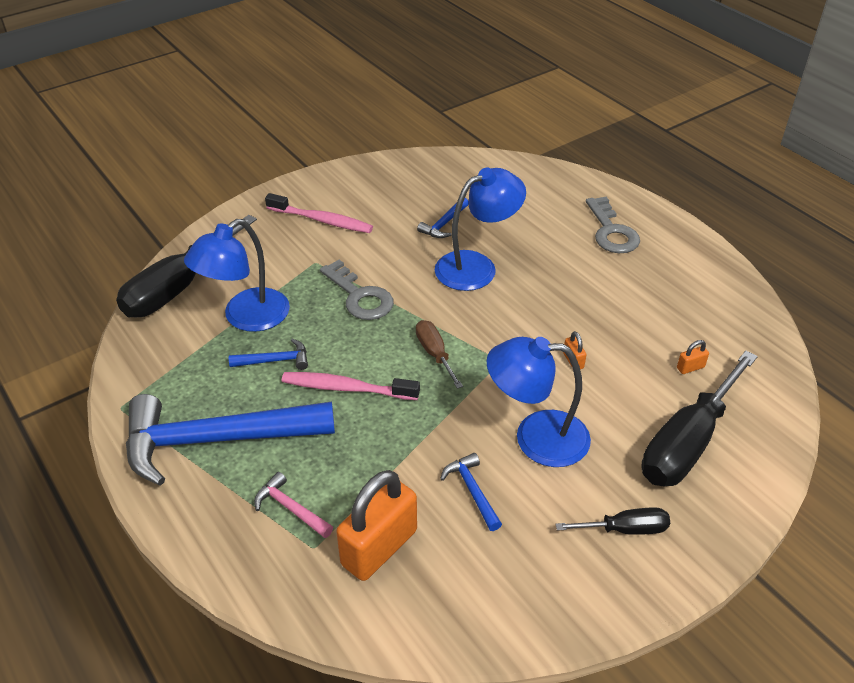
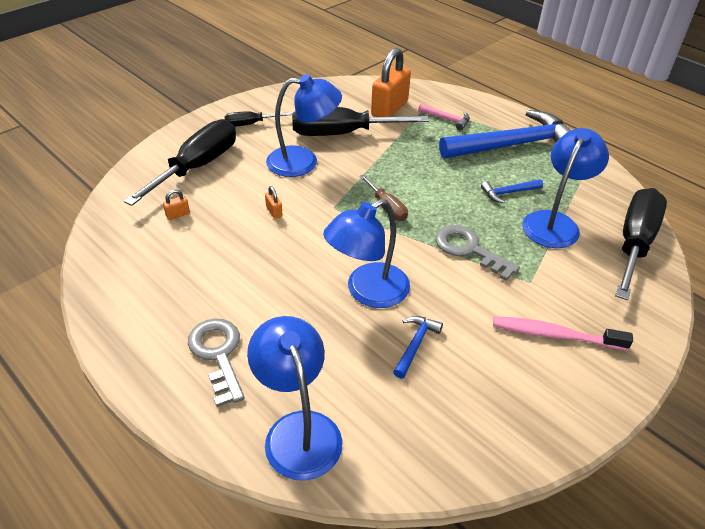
camera: 170 degrees right, 0 degrees up
pink toothbrush [282,372,420,400] -> none
blue hammer [440,453,502,531] -> black screwdriver [292,107,429,136]
none -> blue lamp [247,316,342,481]

